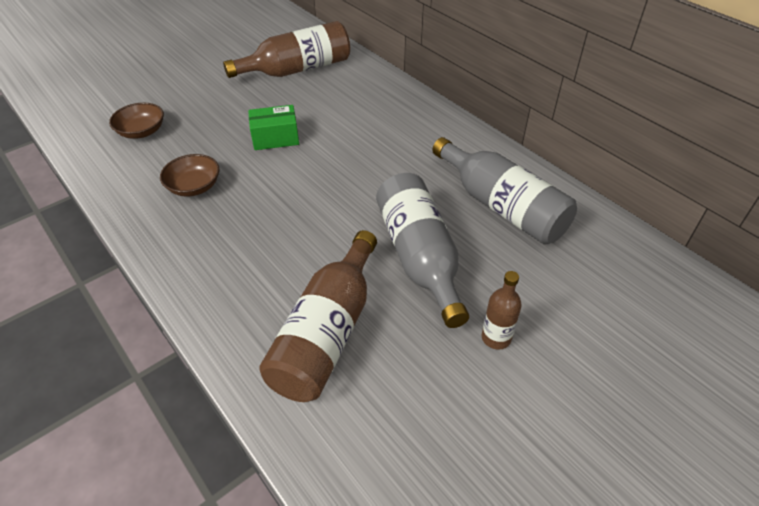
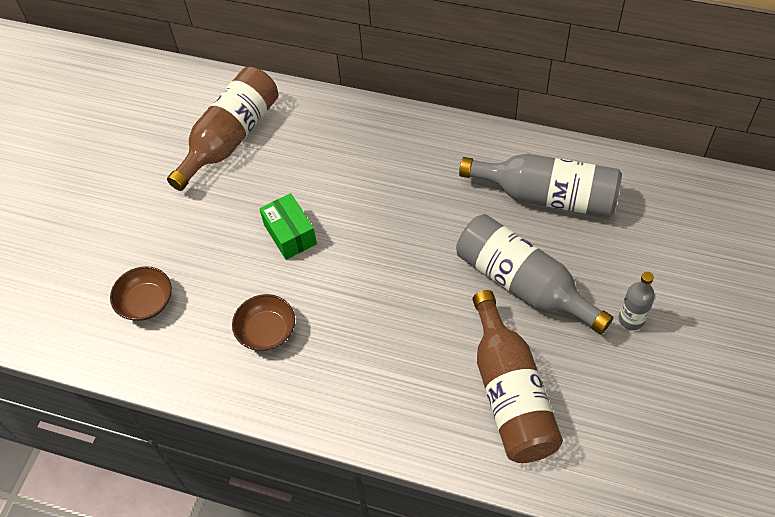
camera: 30 degrees left, 10 degrees up
green box [248,105,299,150] -> green box turned 75 degrees counterclockwise [259,193,317,260]
brown bottle [482,271,522,350] -> grey bottle [619,272,655,330]

